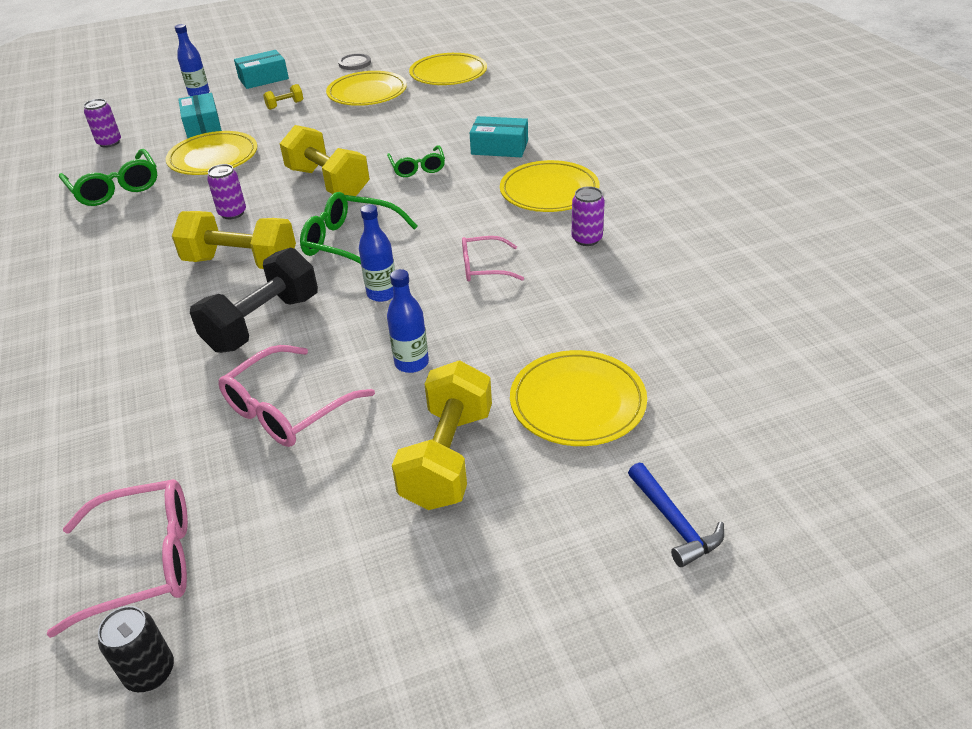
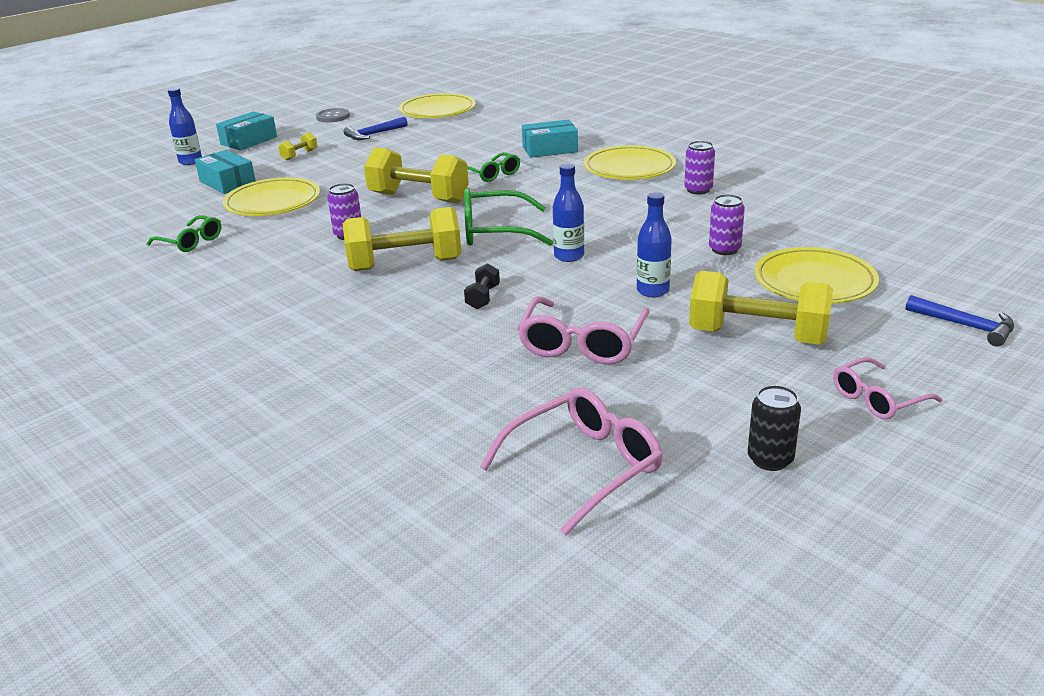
camera: 25 degrees left, 10 degrees down
green glasses [59,149,157,206] -> green glasses [147,215,221,252], size x0.63
purple can [84,99,121,148] -> purple can moved to [709,194,745,255]
black can [98,606,174,692] -> black can moved to [748,385,801,471]
black dumbbell [190,247,318,353] -> black dumbbell [464,263,500,309], size x0.44
yellow plate [326,71,407,106] -> blue hammer [344,117,408,140]
yellow dumbbell [392,361,492,510] -> yellow dumbbell turned 60 degrees counterclockwise [689,271,833,345]
pink glasses [462,236,524,282] -> pink glasses moved to [833,357,942,420]

